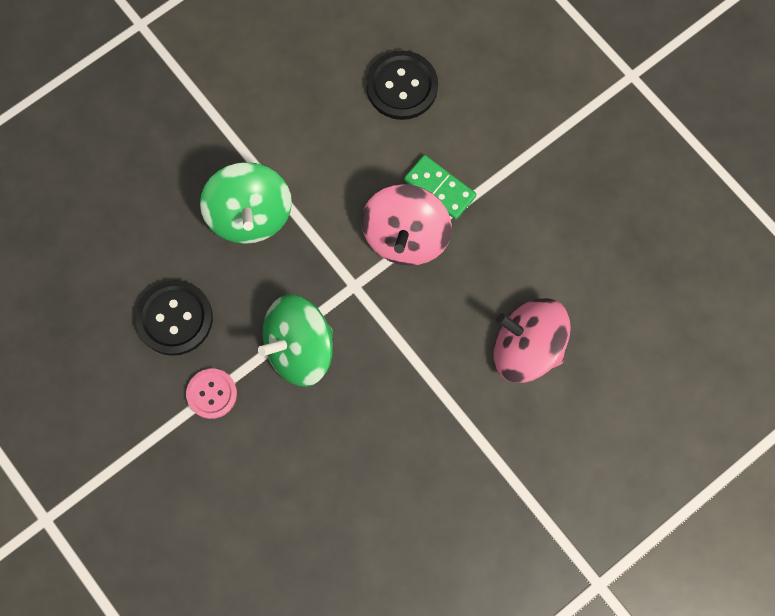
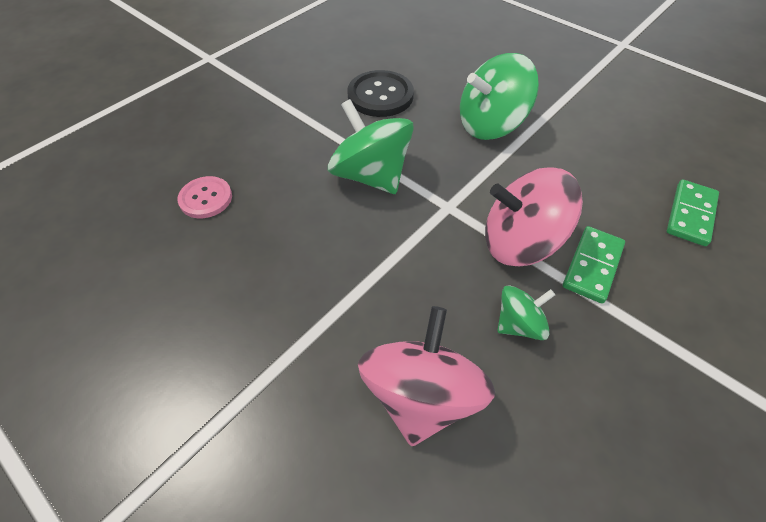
camera: 80 degrees right, 20 degrees down
pink button [186,368,237,419] -> pink button moved to [177,176,232,218]
black button [366,51,438,120] -> green domino [667,180,719,246]
none -> green spinning top [497,285,555,340]

